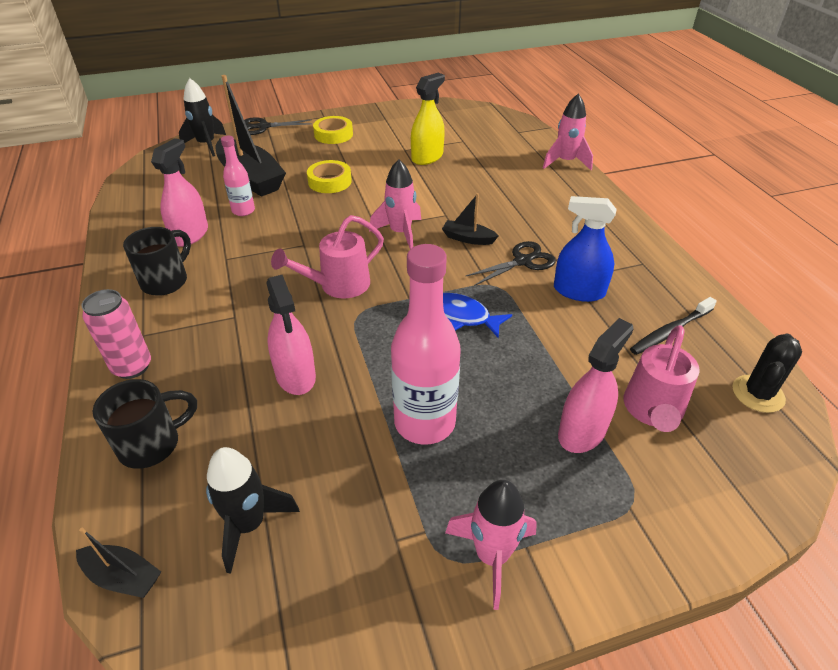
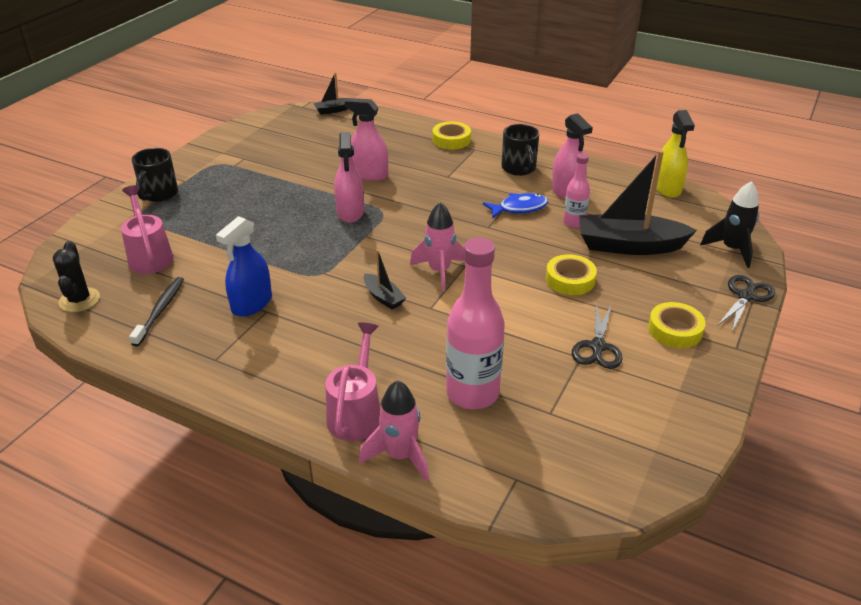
camera: 135 degrees right, 5 degrees down
pink can [81,289,151,379] -> yellow tape [432,121,471,150]
black mug [93,379,197,469] -> black mug moved to [132,148,178,202]
black rocket [206,447,300,574] -> none
pink watering can [271,215,384,299] -> pink watering can moved to [325,322,380,441]
pink bottle [391,244,461,445] -> pink bottle moved to [446,237,505,409]
yellow spray bottle [411,73,445,165] -> yellow spray bottle moved to [656,110,695,198]
black boat [442,193,499,245] -> black boat turned 75 degrees clockwise [363,249,406,310]
blue fish [443,293,512,338] -> blue fish moved to [483,193,548,219]
pink rocket [445,480,537,610] -> none
black scissors [465,241,556,286] -> black scissors moved to [572,303,623,369]
blue spray bottle [554,196,616,302] -> blue spray bottle turned 150 degrees clockwise [216,216,272,317]
pink spray bottle [558,318,634,453] -> pink spray bottle moved to [334,132,364,223]

